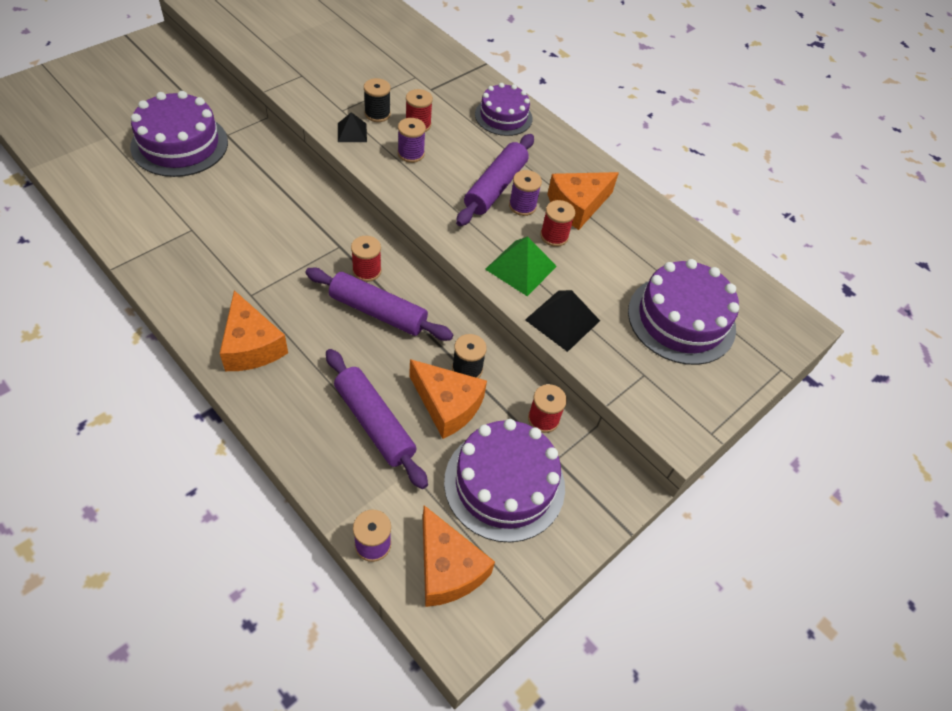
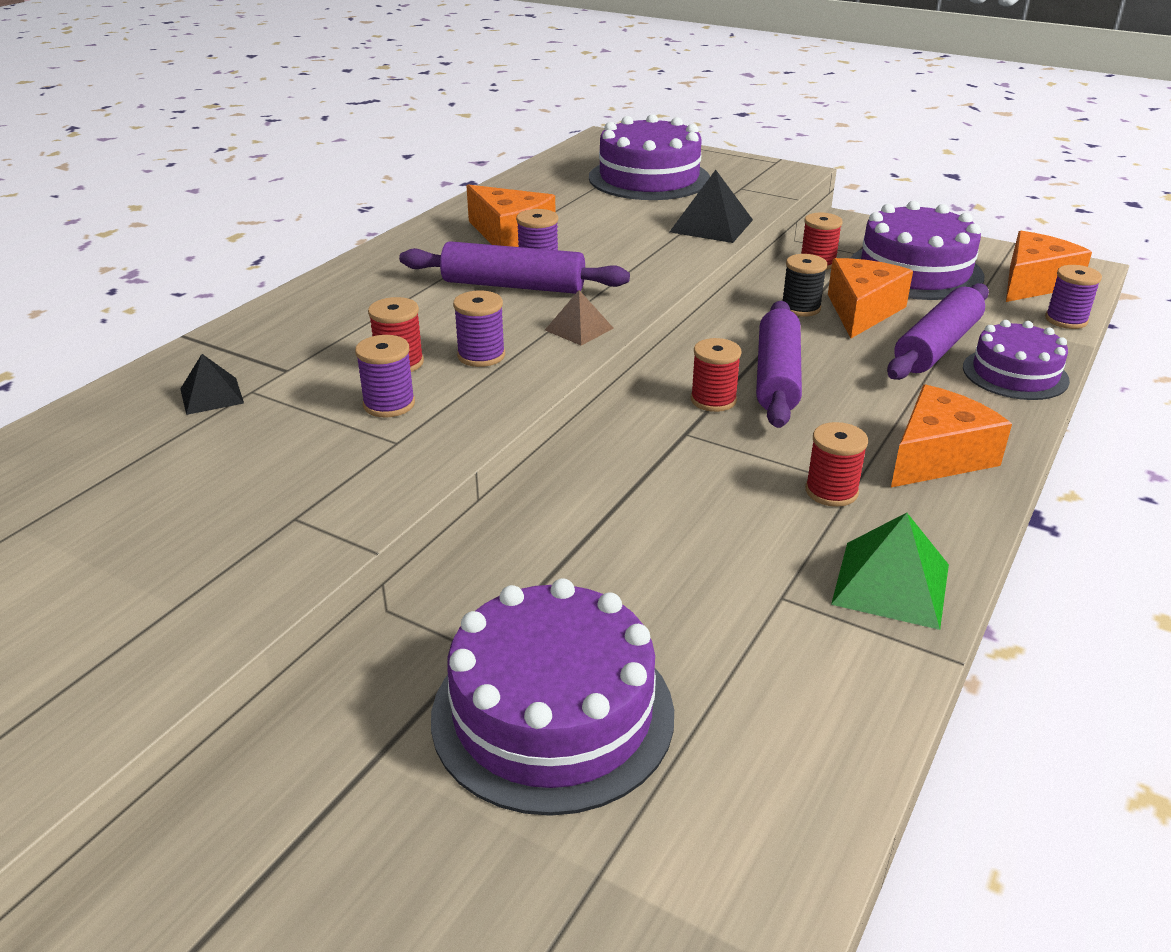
camera: 100 degrees left, 20 degrees down
black pyramid [338,112,367,142] -> black pyramid moved to [180,354,244,415]
black spool [364,78,391,122] -> purple spool [355,335,415,417]
purple cake [475,83,532,136] -> purple cake moved to [963,320,1070,400]
green pyramid [485,236,557,296] -> green pyramid moved to [831,513,949,630]
red spool [540,200,575,247] -> red spool moved to [805,422,868,507]
none -> brown pyramid [545,290,614,346]

